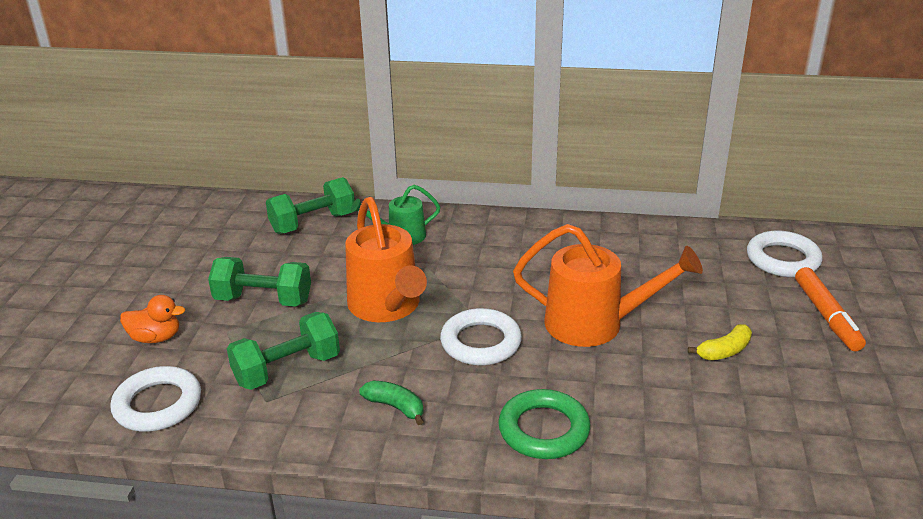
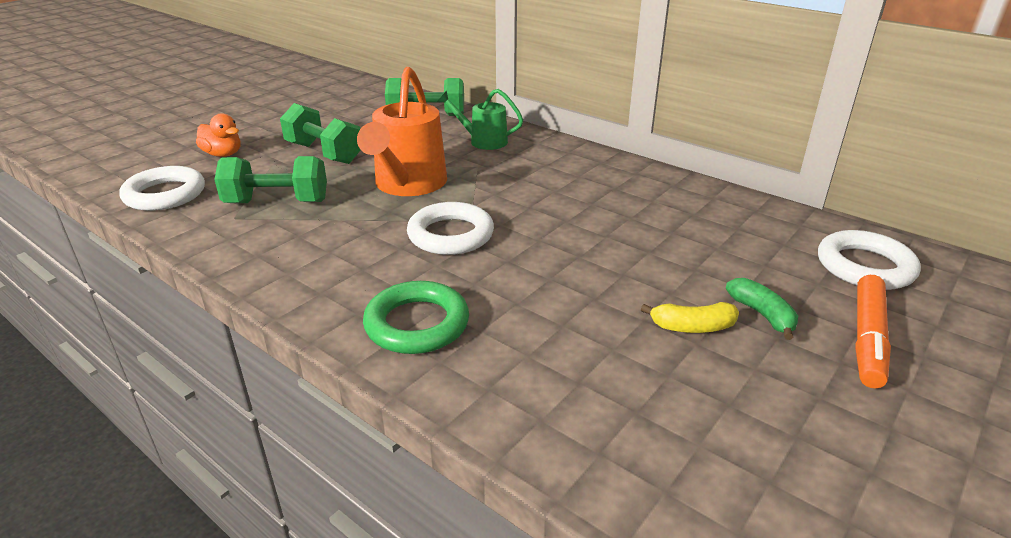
camera: 30 degrees right, 0 degrees up
green banana [359,381,424,425] -> green banana moved to [726,278,798,340]
orange watering can [513,224,703,347] -> none

